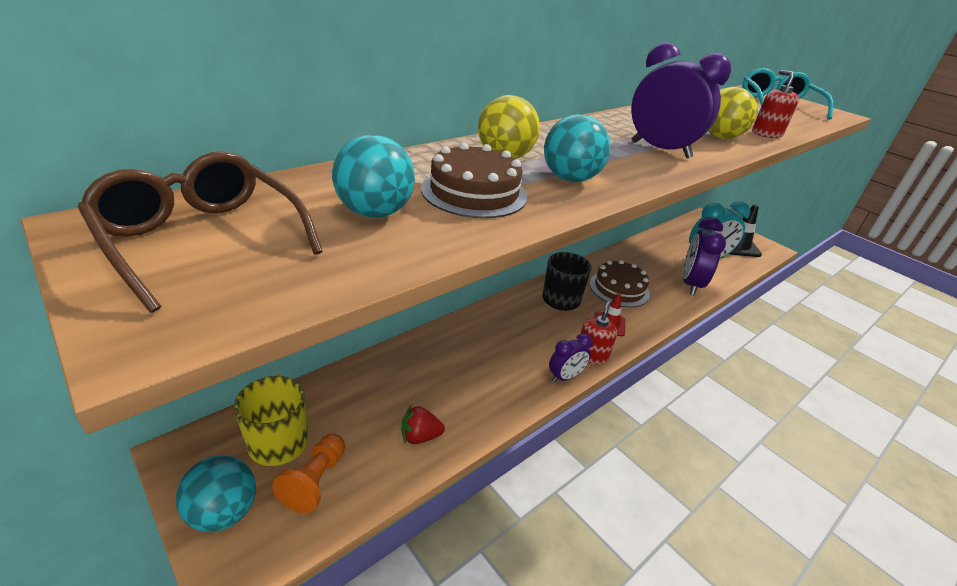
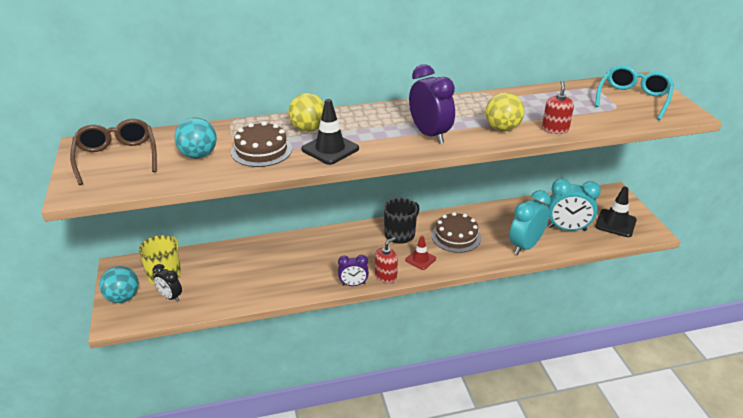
camera: 30 degrees right, 0 degrees up
orange pawn [273,434,345,513] -> black clock [153,264,182,302]
red strawberry [401,405,445,444] -> none
turquoise ball [544,114,610,182] -> black traffic cone [301,99,359,165]
purple clock [683,217,726,296] -> turquoise clock [509,190,551,255]

